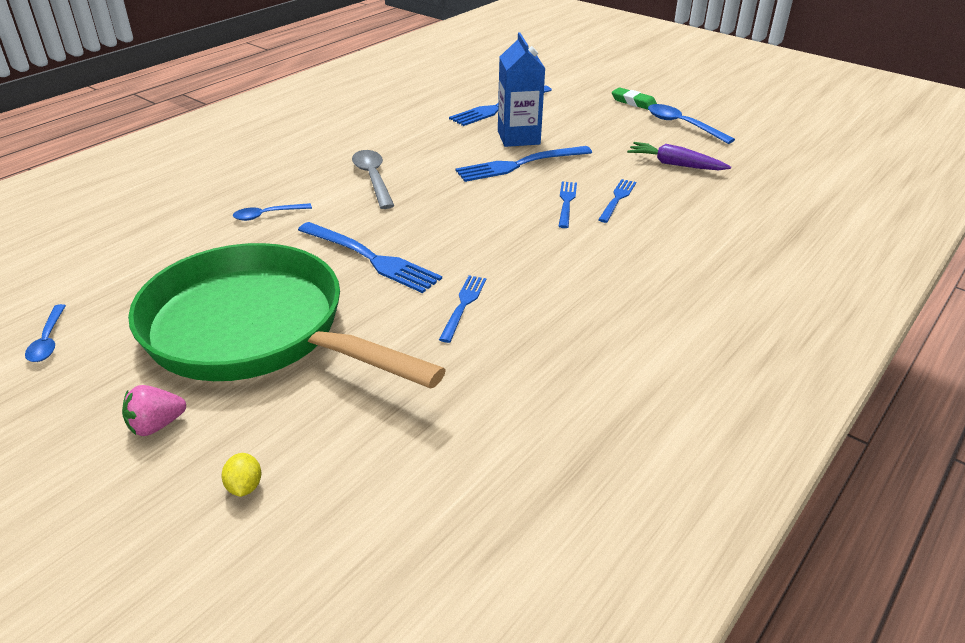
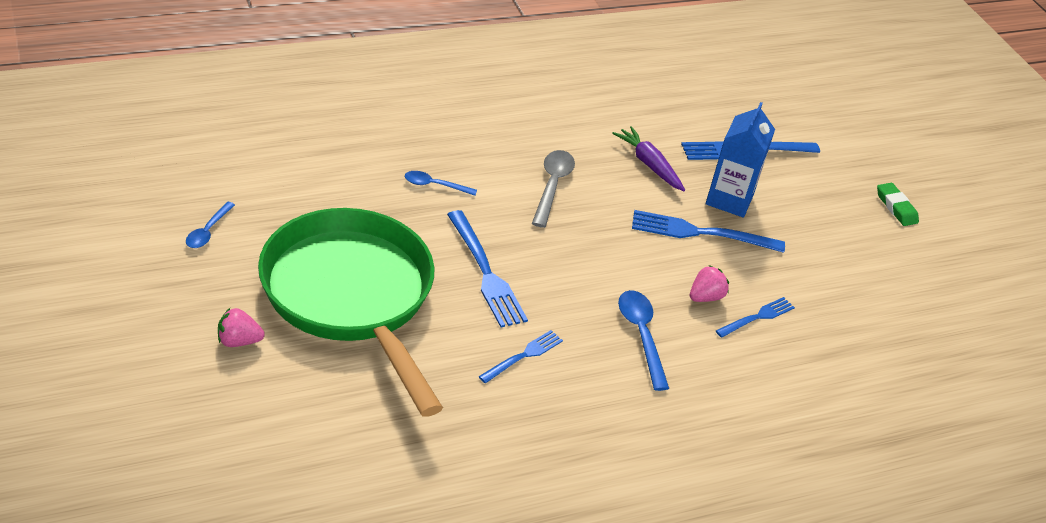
camera: 25 degrees right, 5 degrees up
yellow lemon [221,453,261,497] -> none
blue fork [558,181,577,228] -> pink strawberry [690,265,729,302]
purple carrot [627,142,731,170] -> purple carrot moved to [612,126,685,191]
blue spoon [648,104,735,144] -> blue spoon moved to [618,290,669,391]

